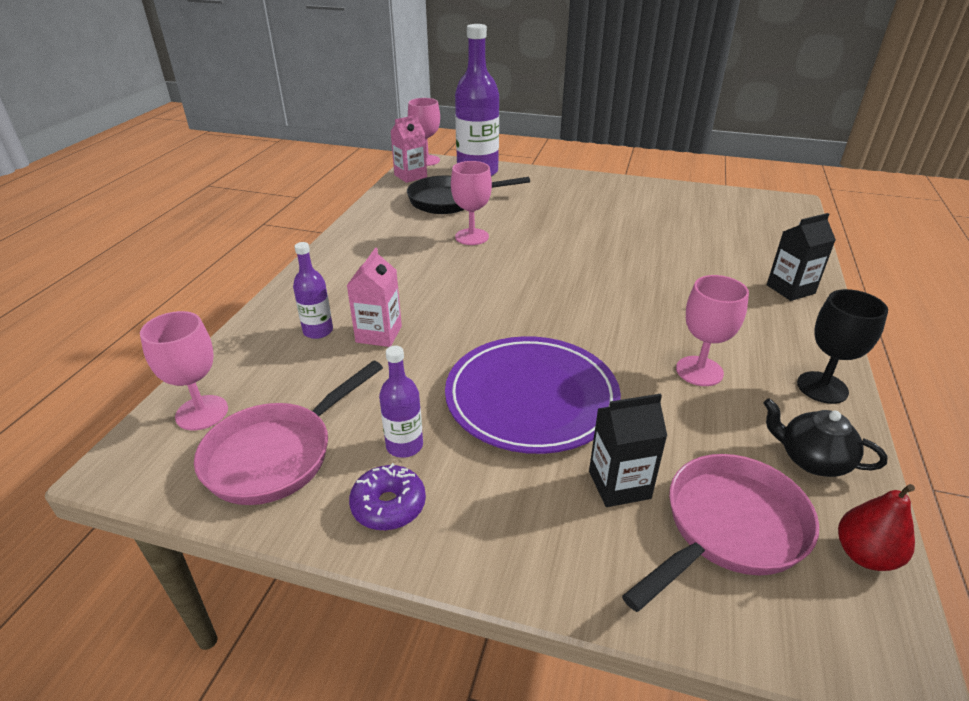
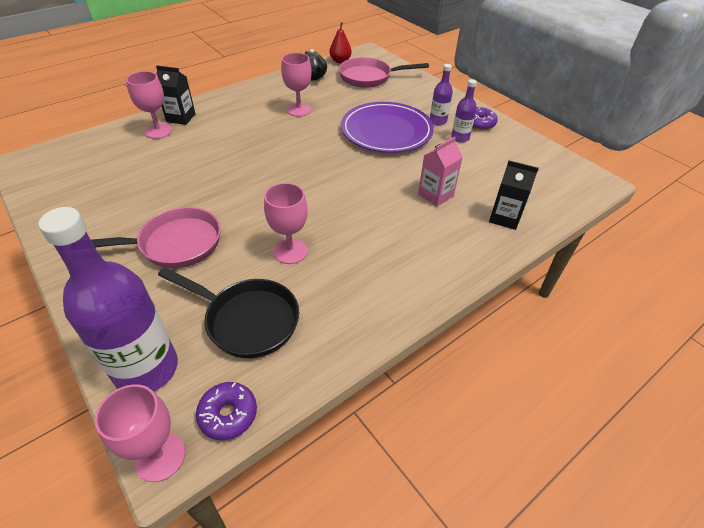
camera: 145 degrees left, 10 degrees up
pink goblet [140,311,228,430] -> pink goblet moved to [126,71,172,139]
pink pan [194,360,383,505] -> pink pan moved to [91,207,221,268]
purple bottle [293,242,333,339] -> purple bottle moved to [430,64,453,125]
pink carton [390,115,427,183] -> purple donut [196,382,257,440]
black carton [589,394,667,507] -> black carton moved to [489,160,539,230]
black goblet [797,289,888,404] -> none

